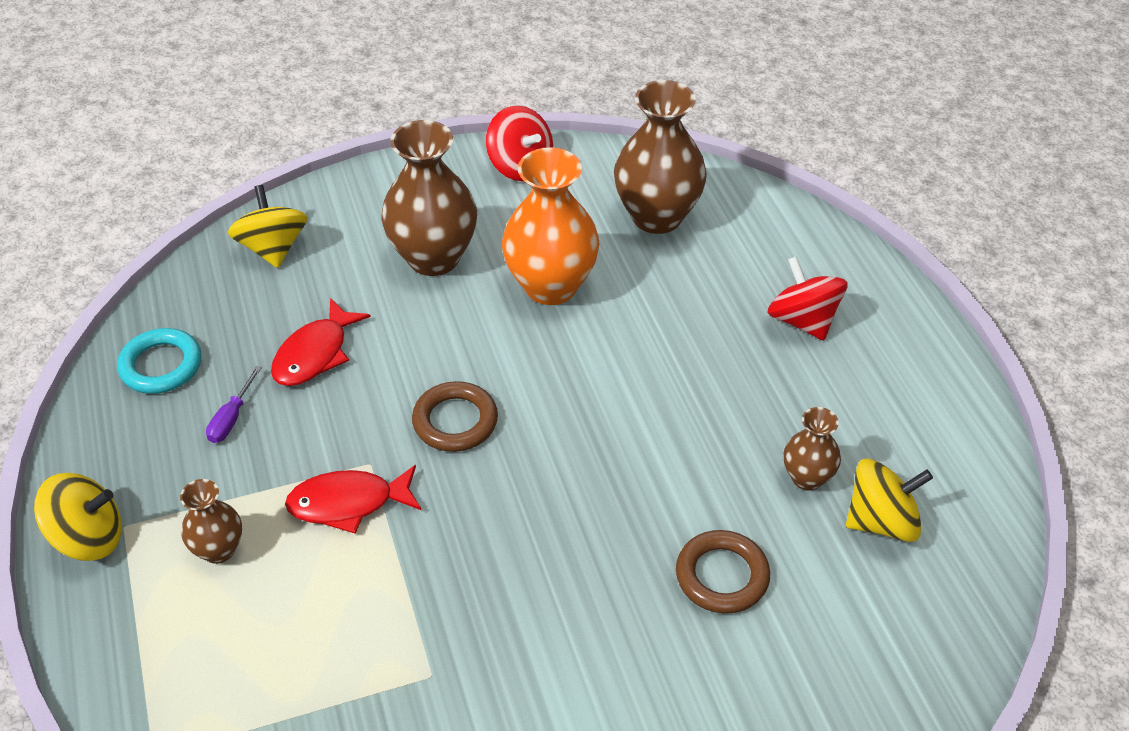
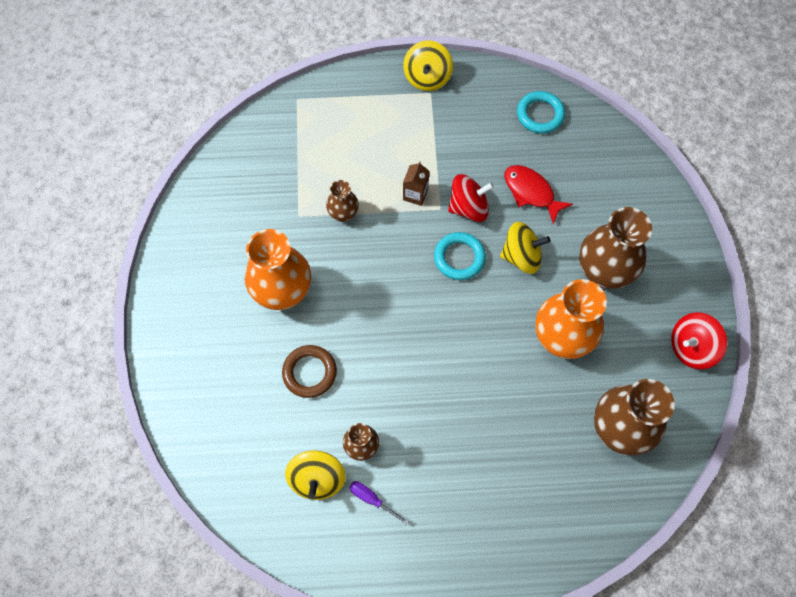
camera: 105 degrees right, 20 degrees up
brown vase [180,479,242,564] -> brown vase moved to [326,180,359,222]
purple screwdriver [206,366,262,443] -> purple screwdriver moved to [349,481,409,525]
yellow spinning top [228,185,308,268] -> yellow spinning top moved to [500,222,551,274]
red fish [285,465,421,534] -> brown carton [403,161,430,206]
brown ring [412,381,498,452] -> turquoise ring [434,232,486,280]
red spinning top [767,256,848,341] -> red spinning top moved to [448,174,494,222]
none -> orange vase [245,229,311,310]

